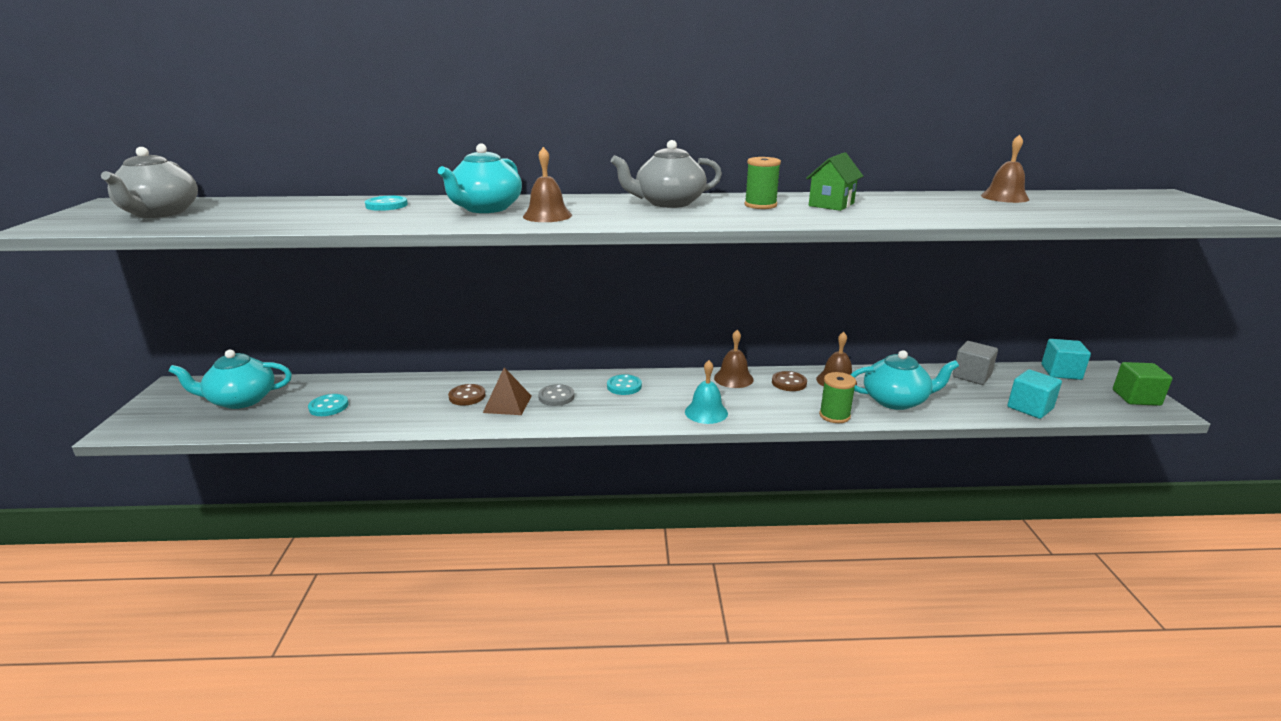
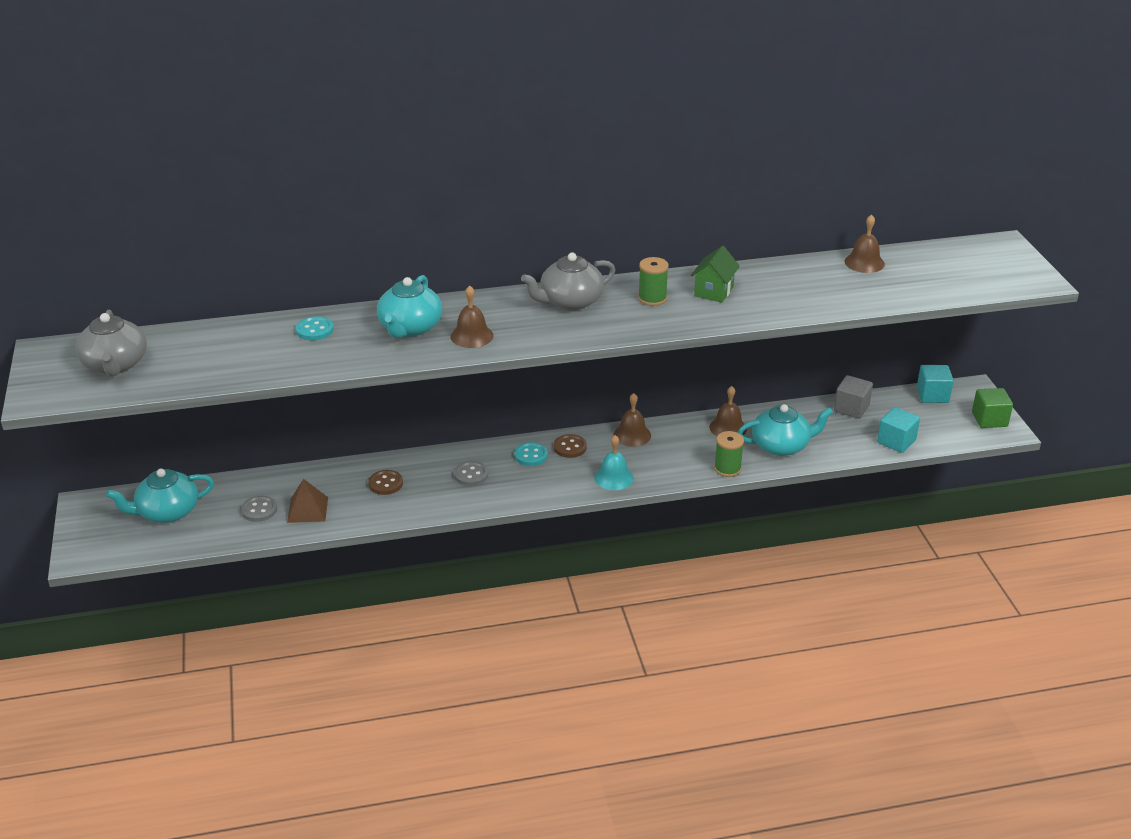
camera: 10 degrees left, 10 degrees up
turquoise button [308,394,349,416] -> grey button [241,496,277,522]
brown pyramid [483,367,532,415] -> brown pyramid moved to [287,479,328,523]
brown button [772,371,807,391] -> brown button moved to [554,434,587,458]

